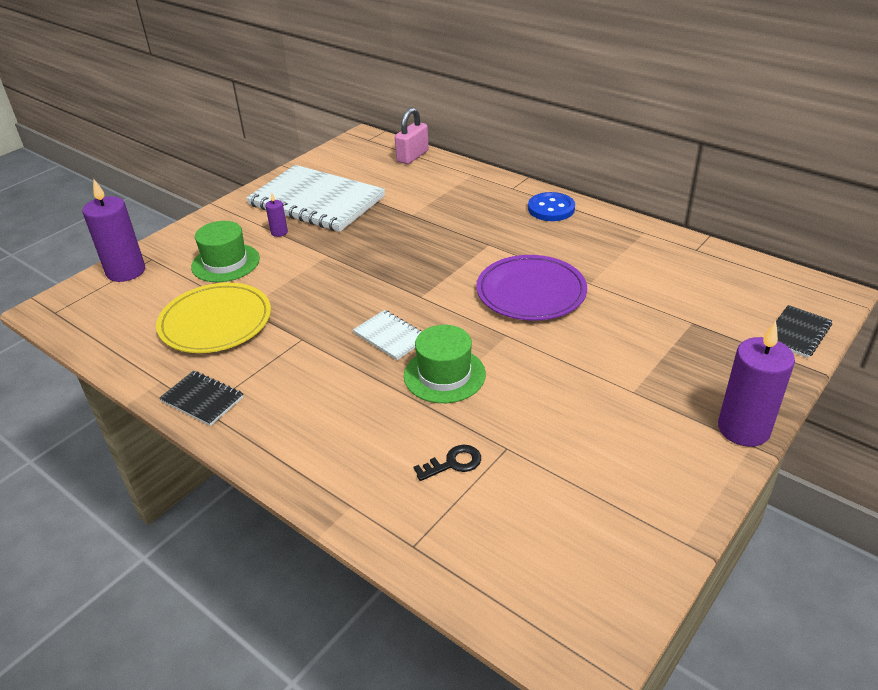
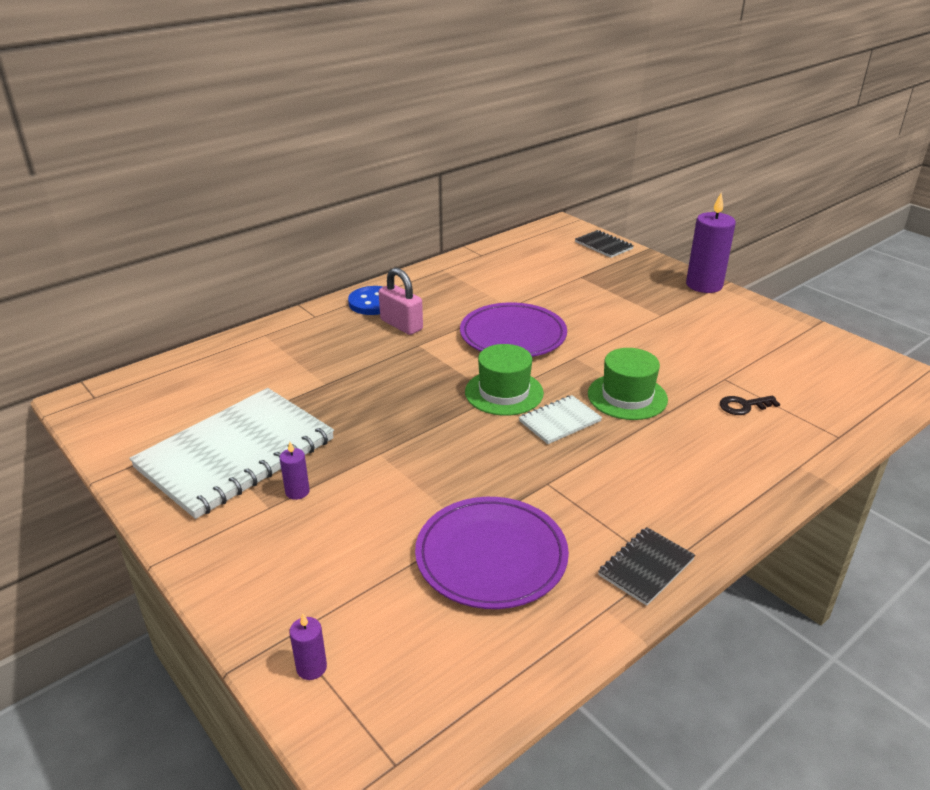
camera: 80 degrees left, 5 degrees down
purple candle [83,179,145,282] -> purple candle [289,613,327,680], size x0.46
yellow plate [156,283,271,353] -> purple plate [415,497,569,609]
green hat [191,221,260,282] -> green hat moved to [465,344,544,416]
pink padlock [395,107,429,164] -> pink padlock moved to [379,268,423,335]
black key [414,445,481,481] -> black key turned 90 degrees counterclockwise [720,395,780,415]

